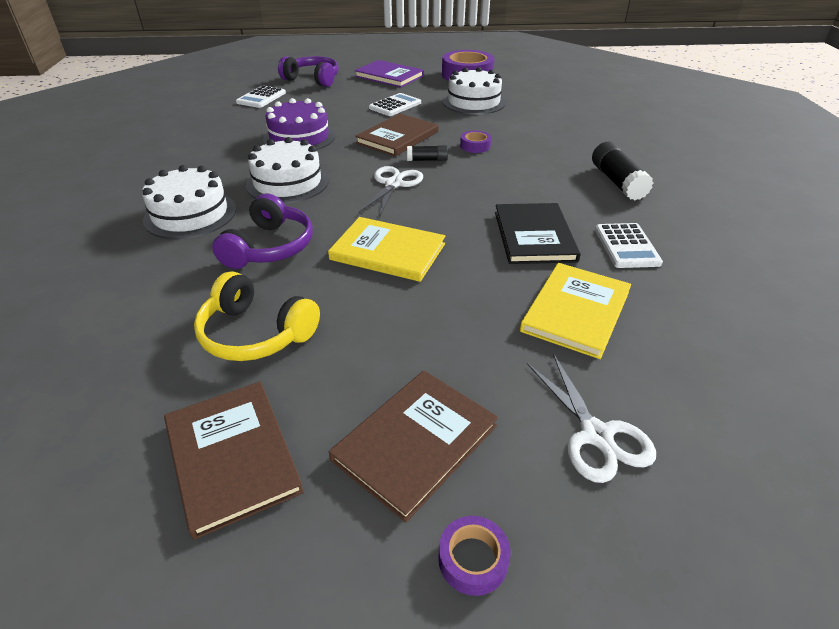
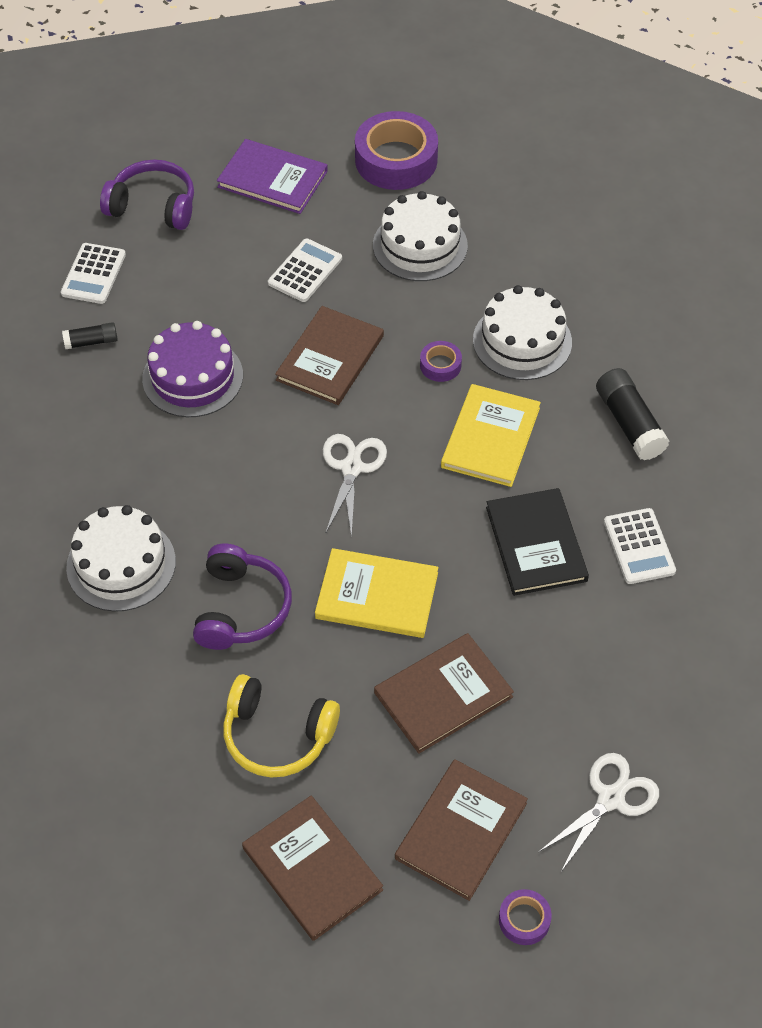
camera: 10 degrees left, 15 degrees up
white cake [246,137,329,203] -> white cake moved to [473,285,572,380]
black glue stick [407,145,448,161] -> black glue stick moved to [62,322,118,349]
yellow book [520,263,631,359] -> yellow book moved to [441,384,541,487]
white scissors [526,353,656,483] -> white scissors turned 105 degrees counterclockwise [539,753,659,872]
none -> brown book [374,633,514,754]

